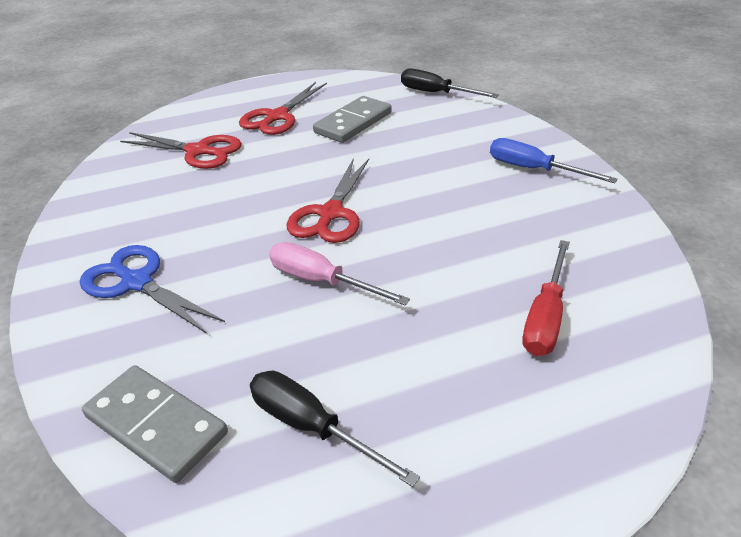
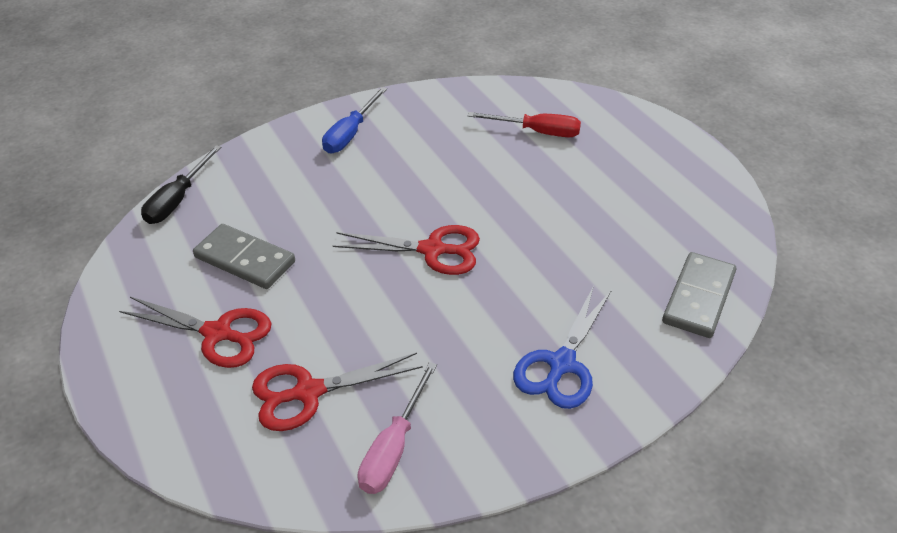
camera: 100 degrees left, 5 degrees up
red scissors [120,132,242,169] -> red scissors turned 120 degrees counterclockwise [252,353,423,431]
black screwdriver [250,371,420,487] -> none
pink screwdriver [269,242,410,306] -> pink screwdriver moved to [358,362,437,494]

